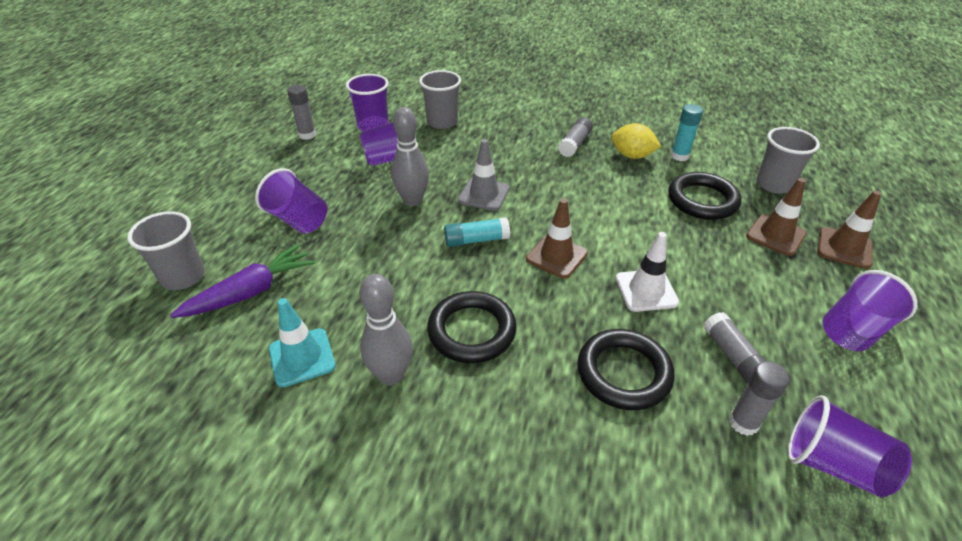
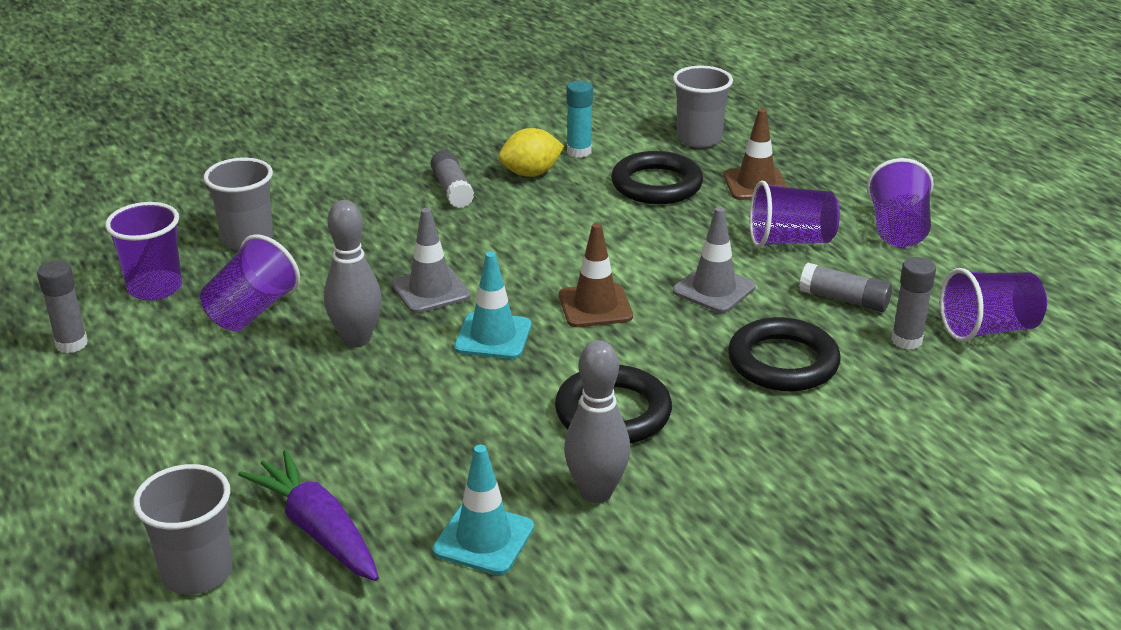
camera: 45 degrees left, 10 degrees down
purple carrot [170,244,315,318] -> purple carrot turned 45 degrees counterclockwise [238,450,379,581]
purple cup [255,168,327,233] -> purple cup moved to [750,181,840,248]
turquoise glue stick [444,217,510,247] -> turquoise traffic cone [454,252,531,359]
white traffic cone [616,232,679,312] -> grey traffic cone [673,207,756,313]
brown traffic cone [817,190,881,269] -> none

